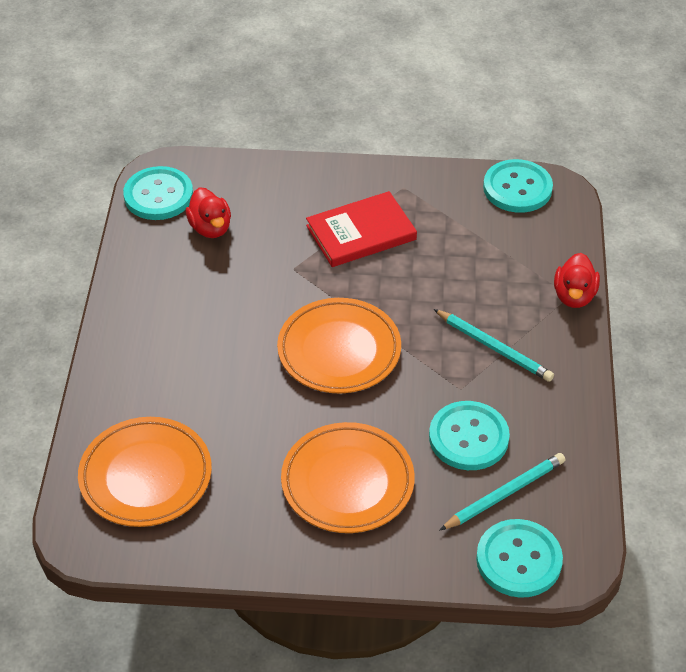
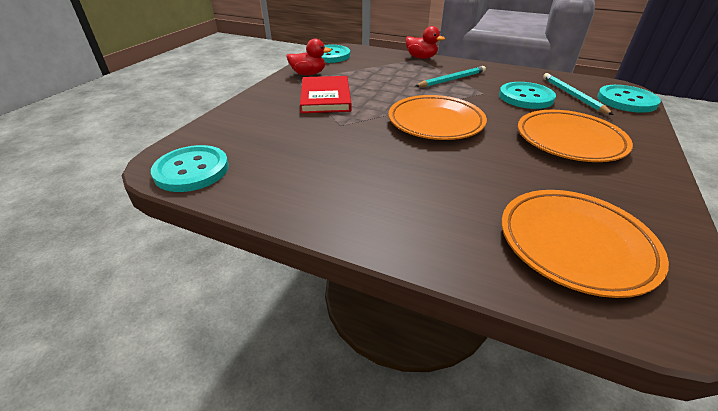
camera: 70 degrees left, 10 degrees down
red duck [186,187,231,238] -> red duck moved to [286,39,331,75]

